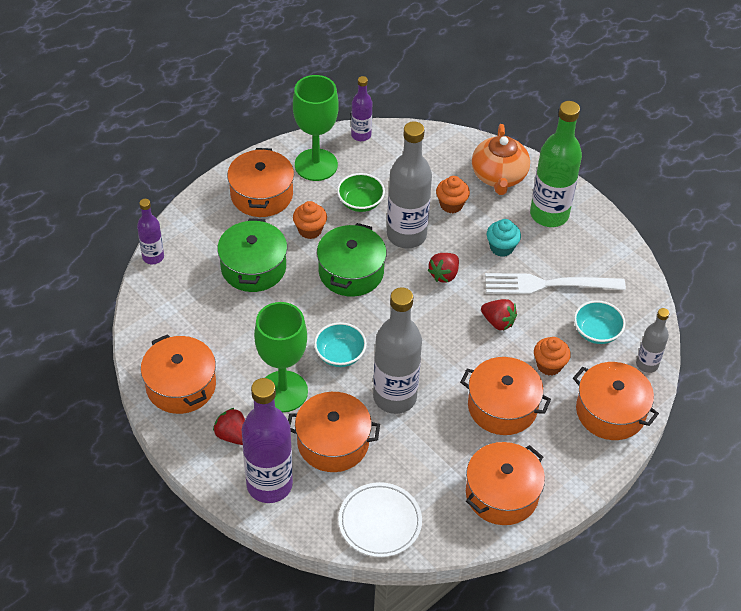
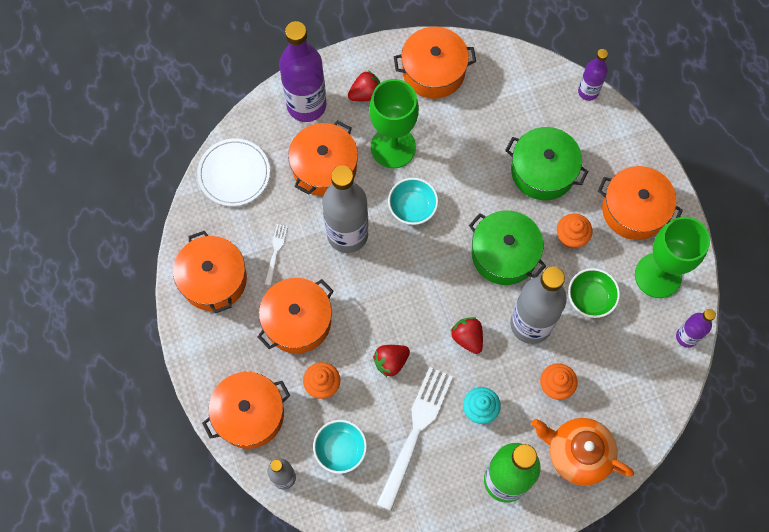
camera: 115 degrees right, 20 degrees up
none -> white fork [265,224,288,285]

